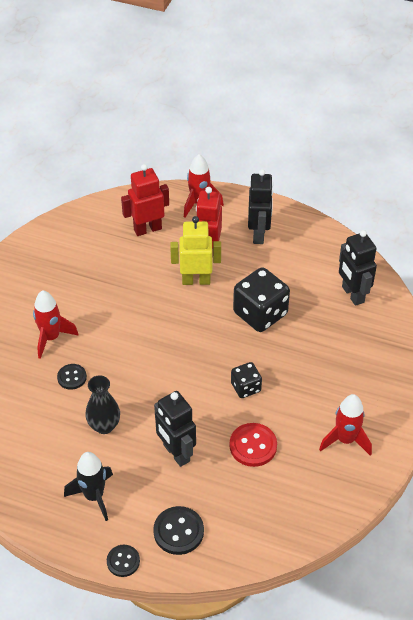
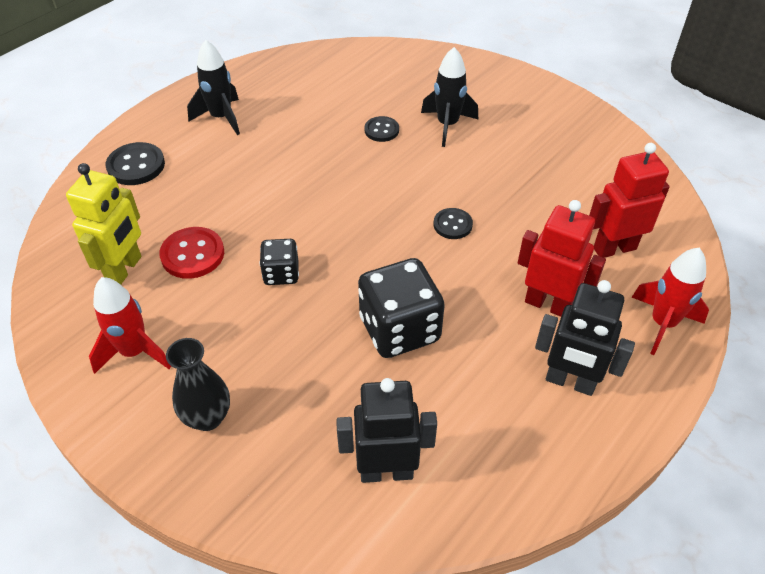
camera: 110 degrees right, 0 degrees up
red rocket [33,290,79,359] -> black rocket [421,47,478,147]
black vase [86,375,120,434] -> black vase moved to [166,338,230,431]
black button [107,545,140,577] -> black button moved to [433,208,473,239]
red robot [121,164,169,236] -> red robot turned 105 degrees counterclockwise [589,143,670,258]
black robot [154,391,196,467] -> none
yellow robot [170,216,221,285] -> yellow robot moved to [66,163,141,285]

